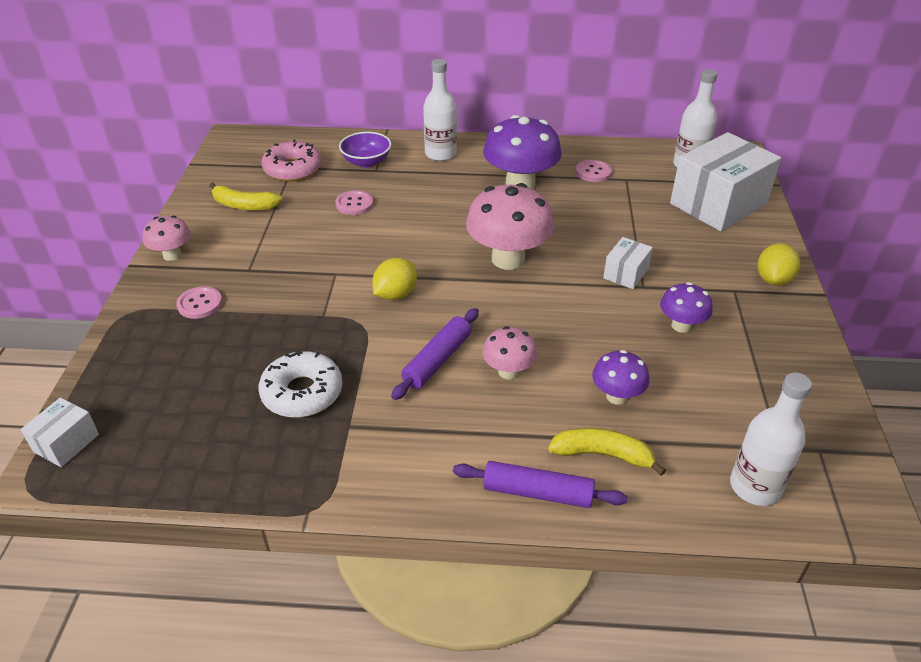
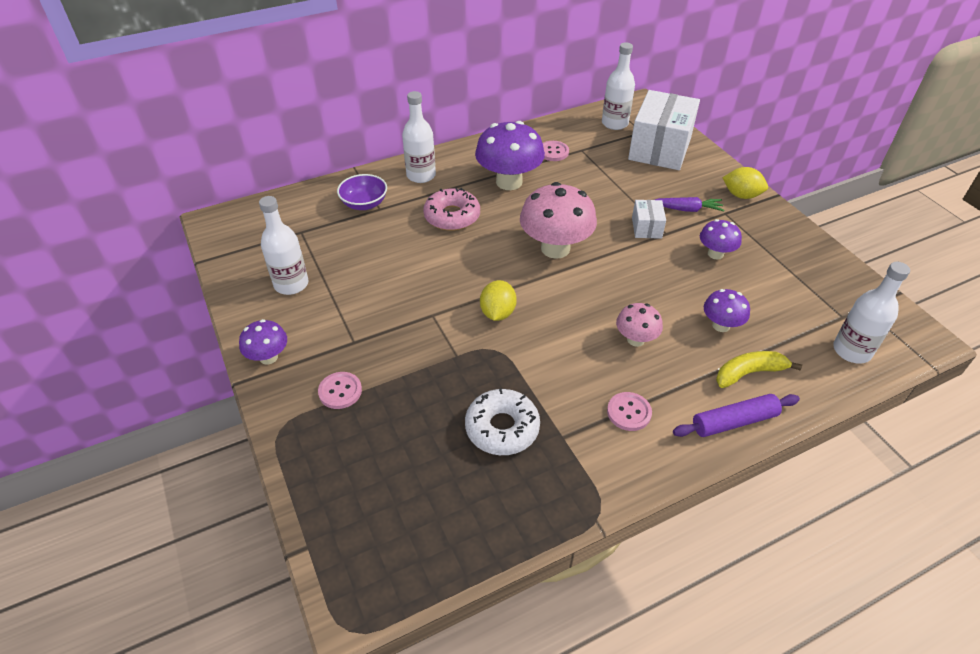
camera: 30 degrees left, 5 degrees up
white box [20,398,99,467] -> none
pink mushroom [143,215,191,261] -> purple mushroom [239,319,287,364]
yellow banana [209,182,282,211] -> white bottle [259,196,309,295]
pink donut [261,139,322,182] -> pink donut moved to [423,188,480,231]
pink button [335,190,373,215] -> pink button moved to [607,392,652,431]
purple rolling pin [391,308,479,400] -> none
yellow lemon [757,243,800,286] -> yellow lemon turned 60 degrees counterclockwise [722,167,768,199]
none -> purple carrot [655,197,724,212]

